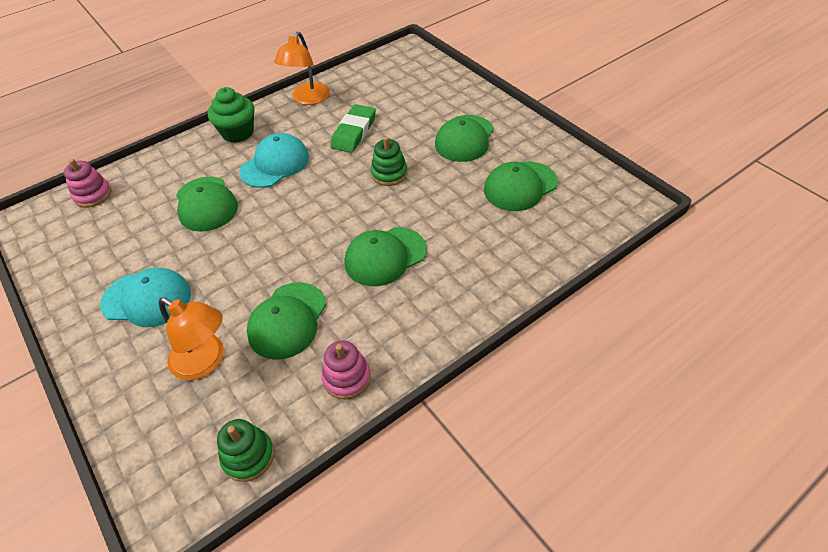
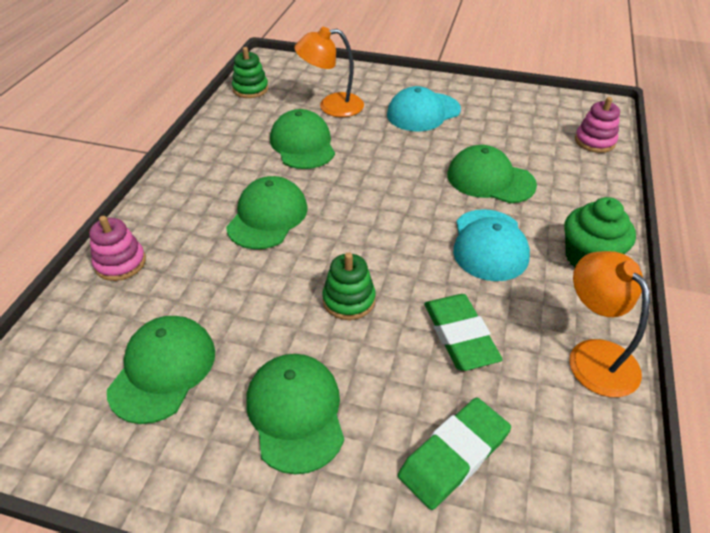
camera: 140 degrees right, 5 degrees down
pink stacking toy [321,340,371,399] -> pink stacking toy moved to [89,216,146,281]
none -> green eraser [398,398,511,510]

